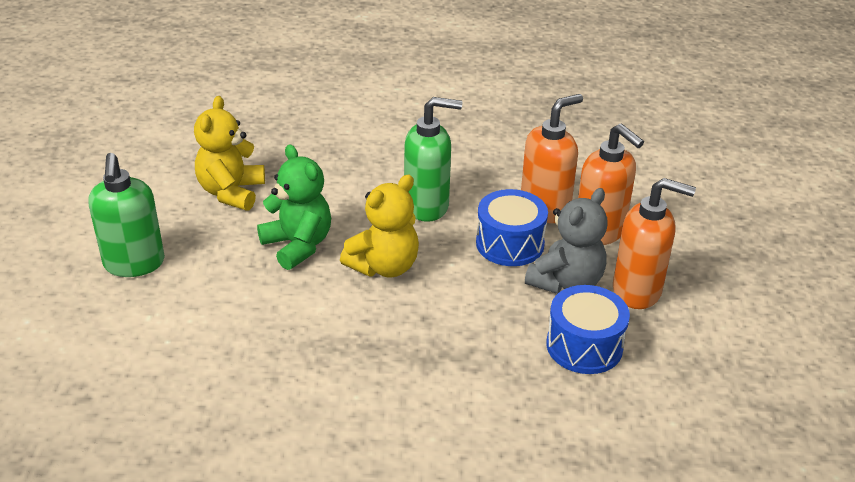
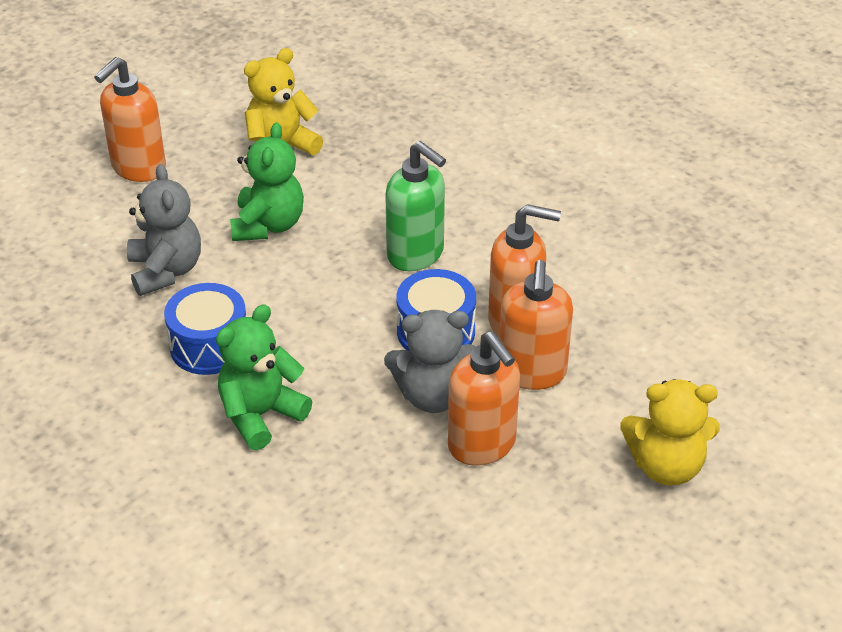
camera: 45 degrees right, 5 degrees up
green soap dispenser [88,153,165,277] -> orange soap dispenser [94,57,166,182]
yellow teddy bear [340,175,419,277] -> yellow teddy bear moved to [620,379,720,486]
blue drum [546,285,630,374] -> blue drum moved to [164,283,246,375]
none -> grey teddy bear [127,164,201,296]
none -> green teddy bear [216,304,312,450]

